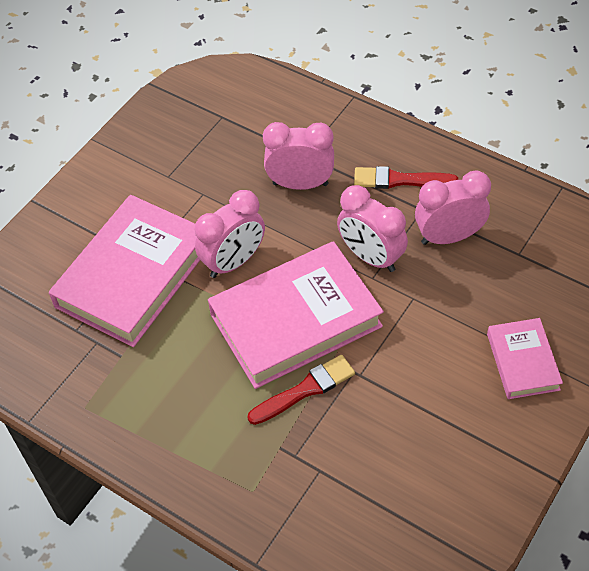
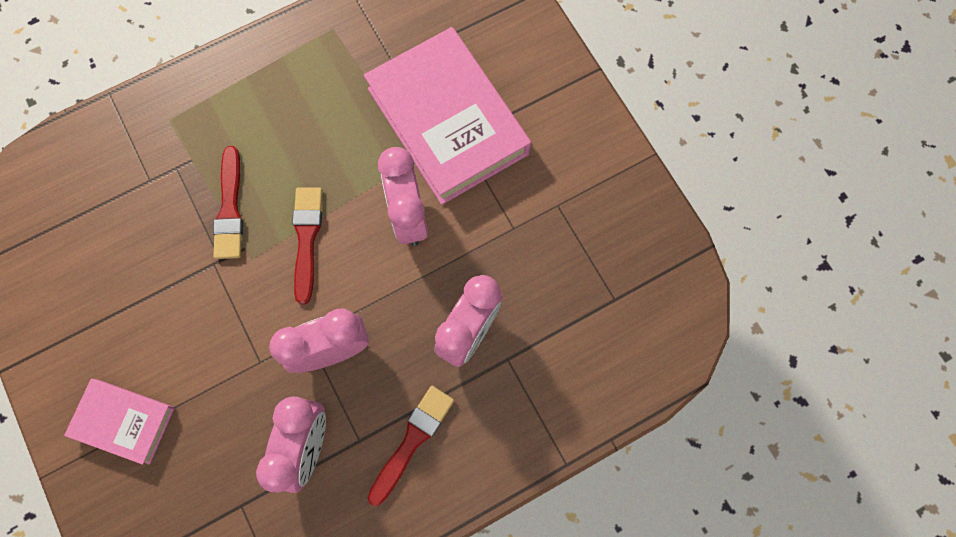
camera: 115 degrees right, 20 degrees up
pink book [208,241,384,389] -> red brush [292,188,322,305]

